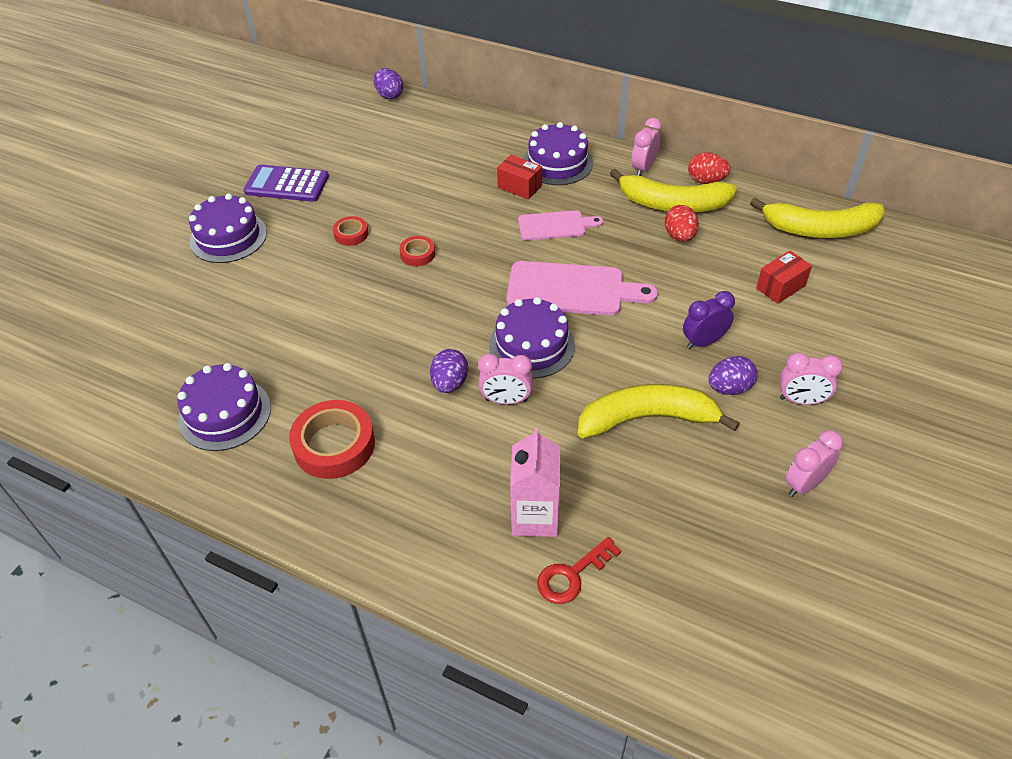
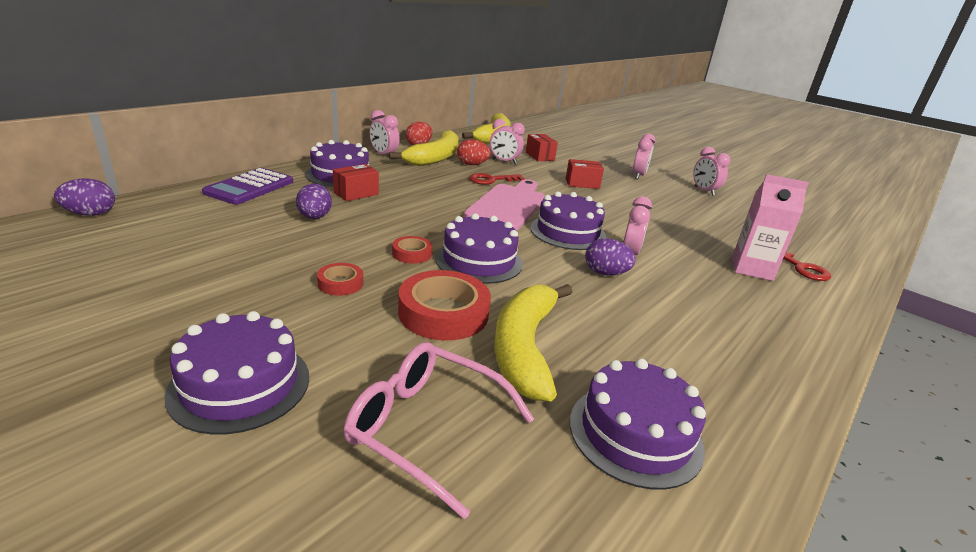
camera: 80 degrees left, 20 degrees down
purple calculator [243,164,329,202] -> purple calculator moved to [202,168,293,205]
red tape [289,400,375,479] -> red tape moved to [398,270,491,341]
pink cutting board [518,210,603,241] -> none
yellow banana [578,384,740,439] -> yellow banana moved to [494,284,572,401]
purple clock [683,291,735,349] -> red box [565,159,604,189]
purple egg [709,356,758,395] -> purple egg moved to [296,184,332,219]
none -> pink glasses [344,342,534,519]
none -> purple cake [435,213,523,284]
none -> red key [469,173,525,185]
none -> pink clock [490,119,525,164]

